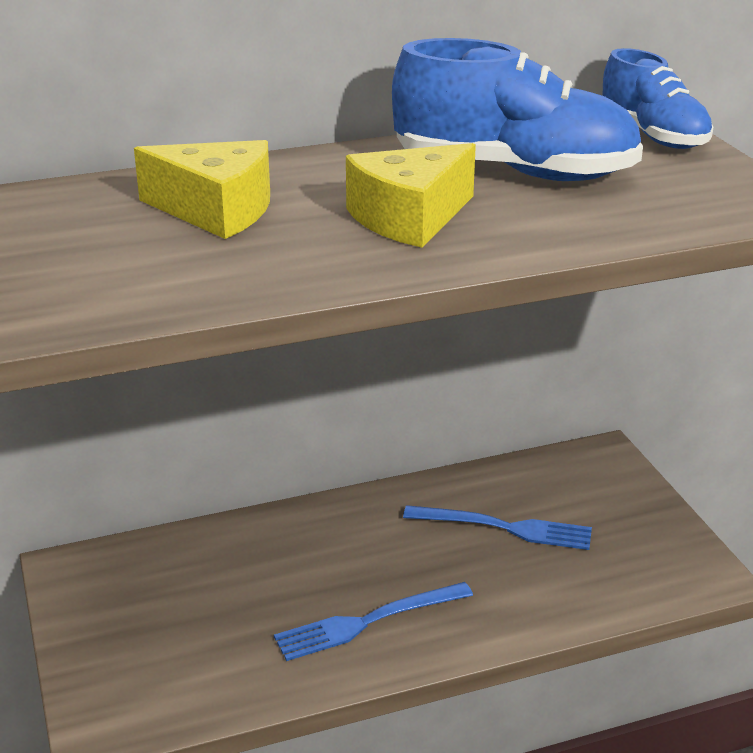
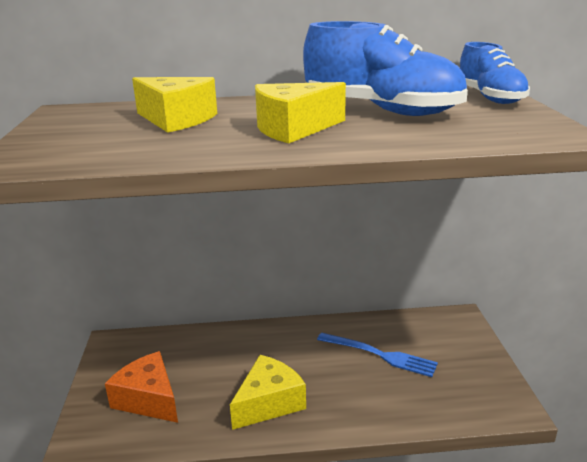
camera: 15 degrees right, 5 degrees down
blue fork [274,582,473,661] -> yellow cheese [230,355,306,430]
none -> orange cheese [105,351,178,423]

